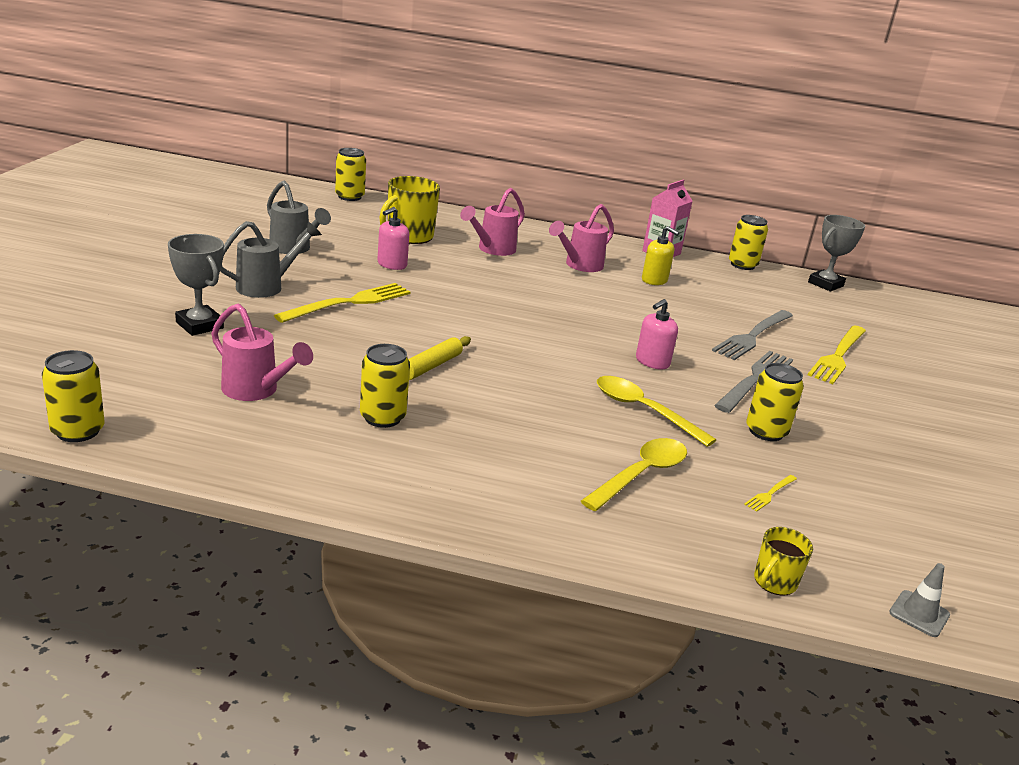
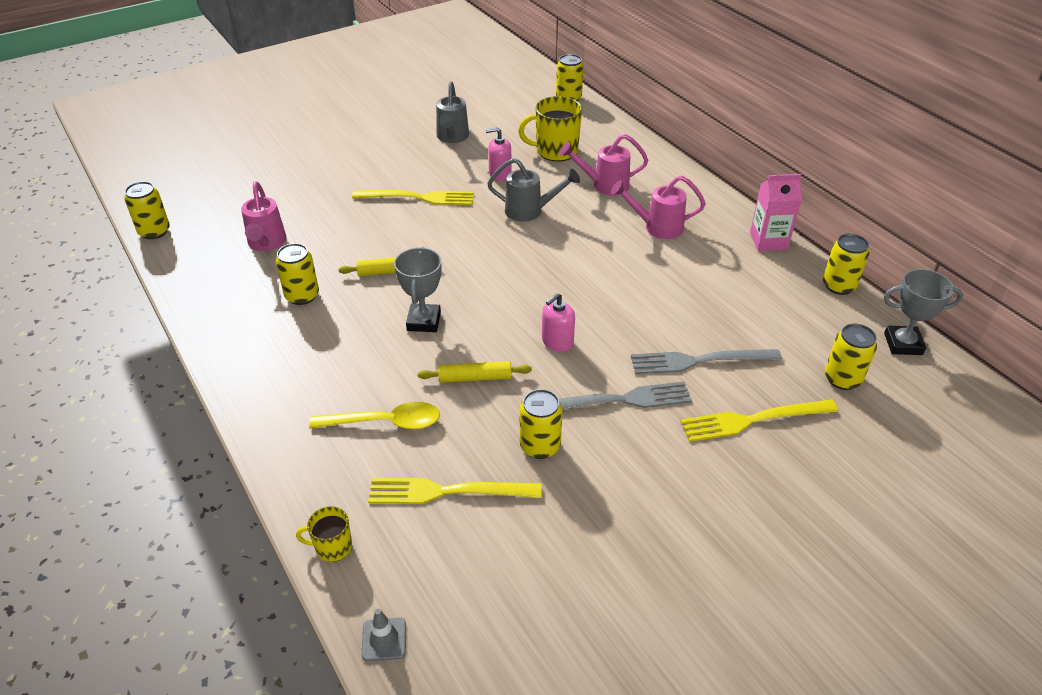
camera: 50 degrees right, 15 degrees up
grey trophy [168,234,224,336] -> grey trophy moved to [394,247,442,332]
grey watering can [220,221,322,298] -> grey watering can moved to [487,158,580,222]
yellow spoon [597,376,716,447] -> yellow rolling pin [418,361,532,383]
pink soap dispenser [636,299,678,369] -> pink soap dispenser turned 45 degrees counterclockwise [542,293,575,352]
yellow soap dispenser [642,226,679,285] -> none
yellow fork [744,475,797,512] -> yellow fork [368,478,542,504], size x2.29
none -> yellow can [825,324,877,390]

